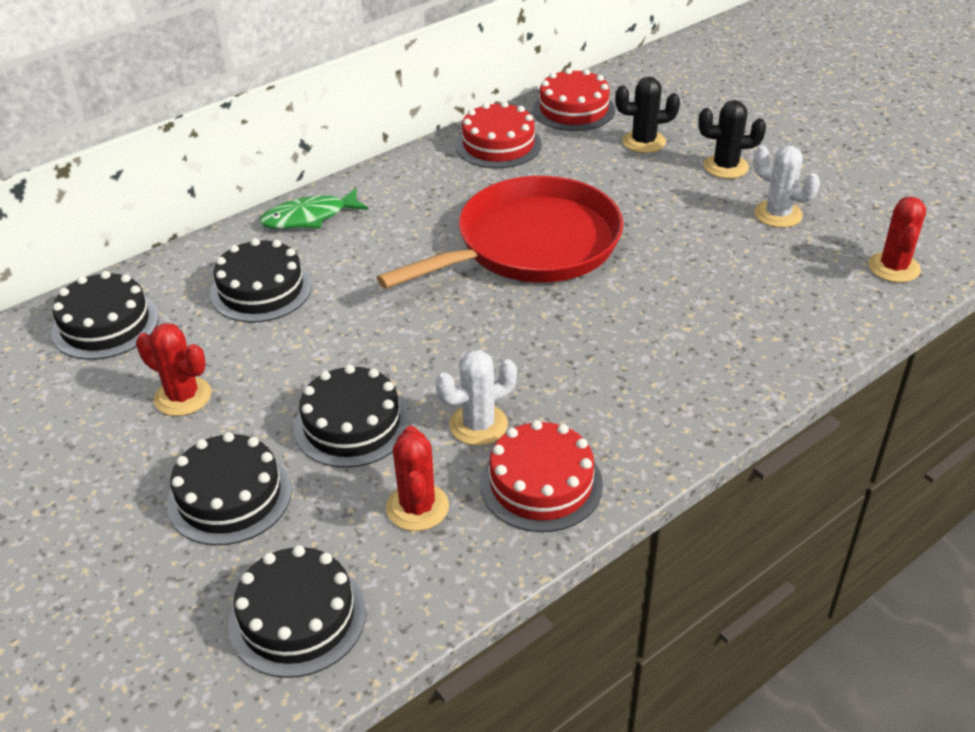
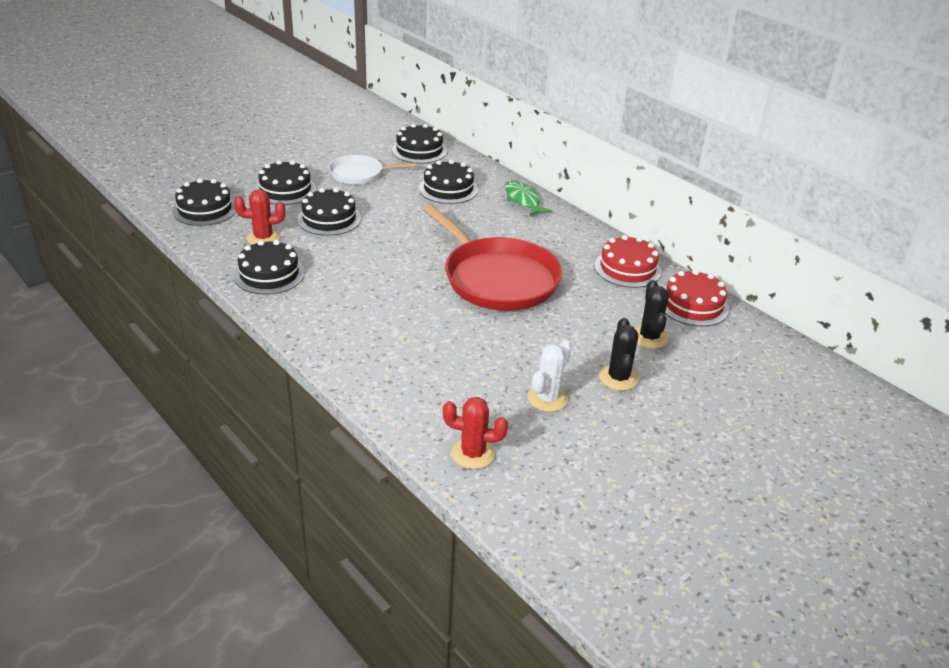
camera: 85 degrees right, 5 degrees down
red cactus [136,323,211,416] -> white pan [329,155,416,184]
white cactus [435,350,517,446] -> none
red cake [480,420,603,532] -> black cake [234,240,305,295]

